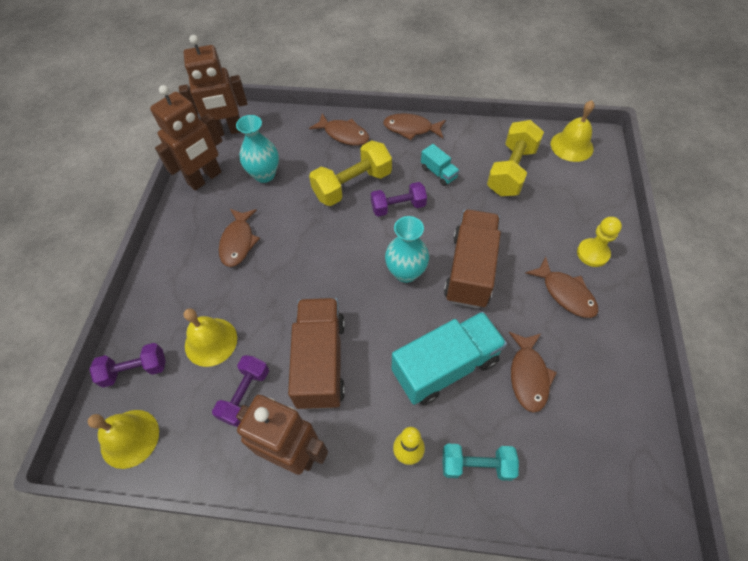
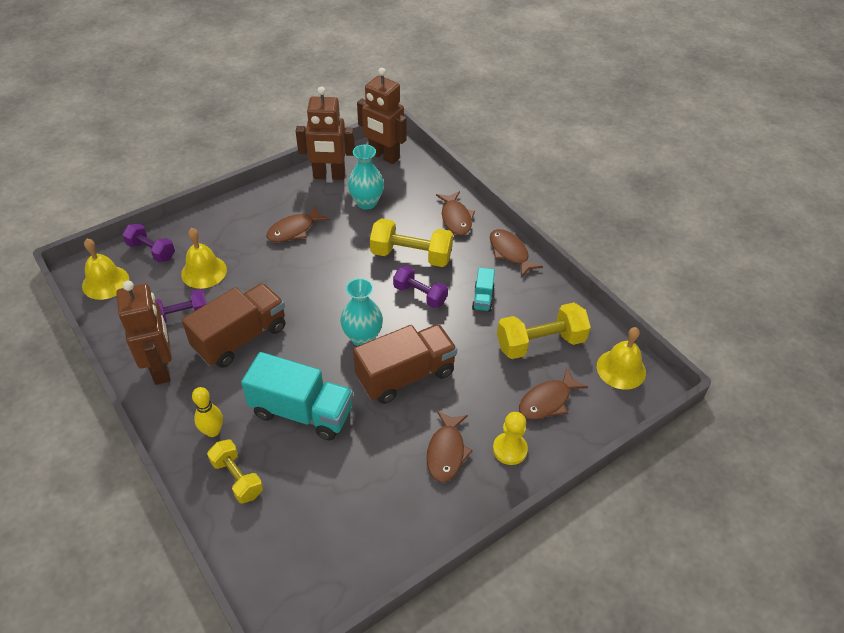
camera: 45 degrees right, 10 degrees down
turquoise dumbbell [443,444,519,481] -> yellow dumbbell [207,439,263,504]
brown fish [509,332,557,413] -> brown fish moved to [519,368,588,420]

